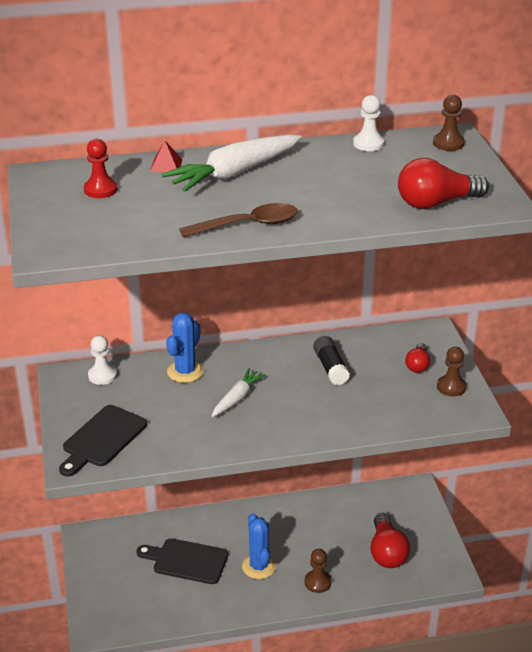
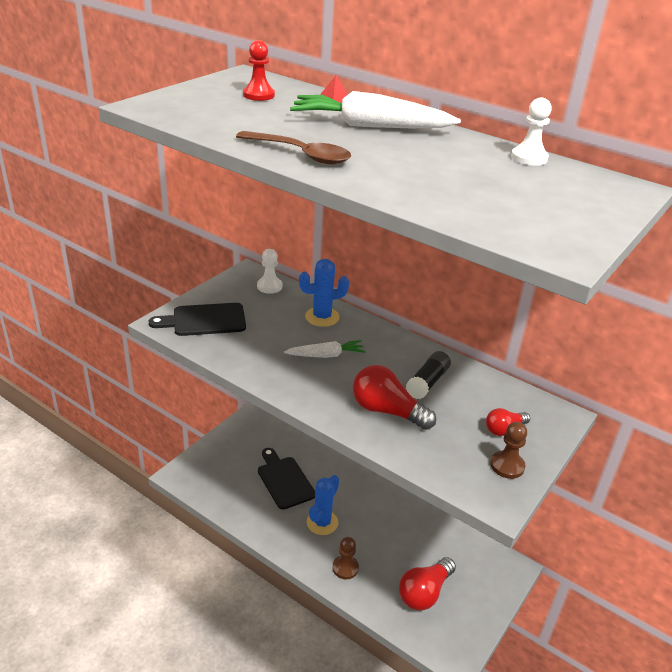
camera: 45 degrees right, 0 degrees up
red light bulb [398,158,489,209] -> red light bulb moved to [353,365,436,430]
brown pawn [433,95,465,151] -> none

